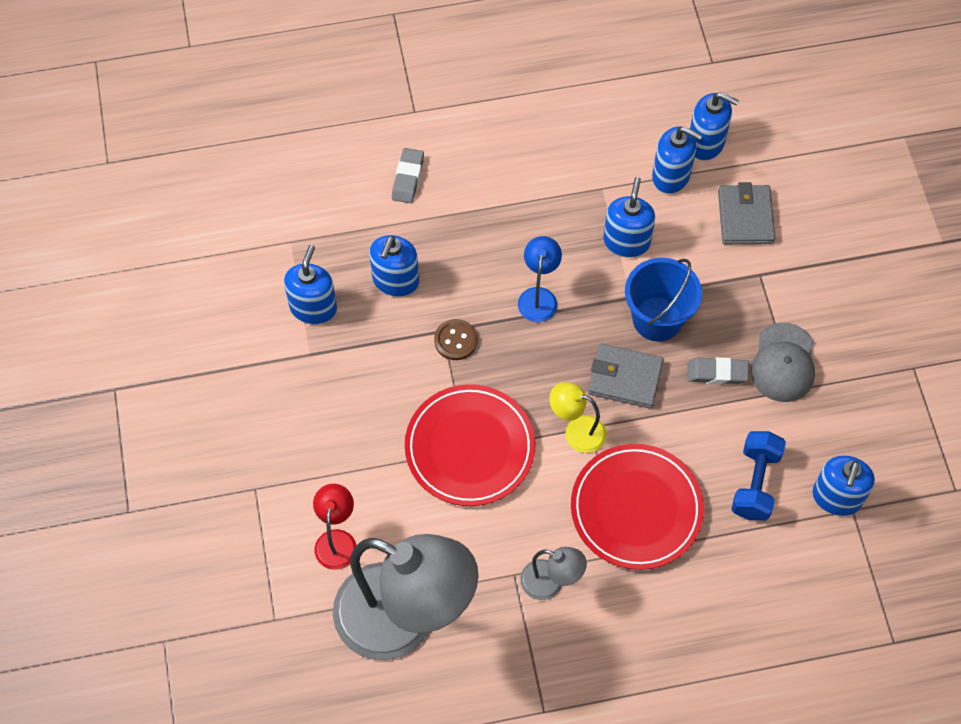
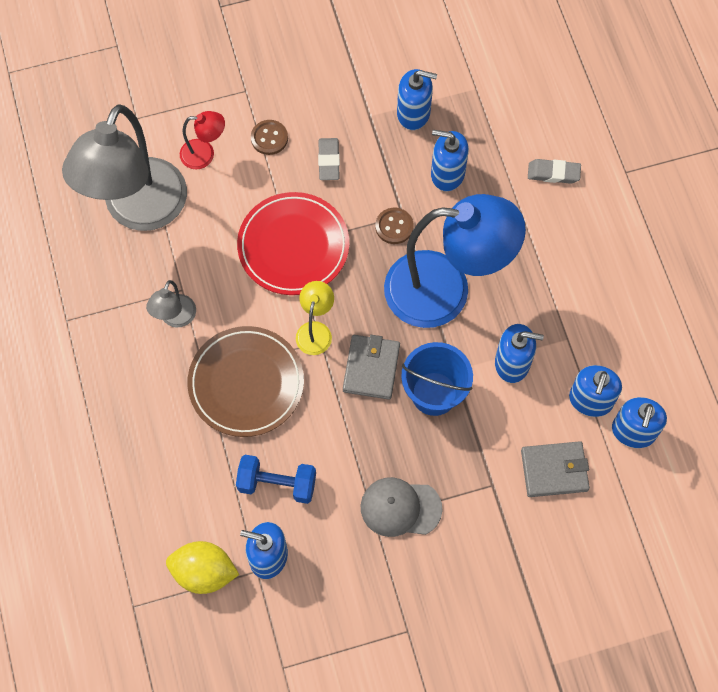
camera: 85 degrees right, 5 degrees up
blue lamp [518,236,562,322] -> blue lamp [384,194,526,328], size x2.35
red plate [571,444,704,570] -> brown plate [187,326,304,437]
grey eraser [687,357,749,384] -> grey eraser moved to [318,138,340,180]
none -> yellow lemon [166,541,240,594]
none -> brown button [251,120,288,155]

